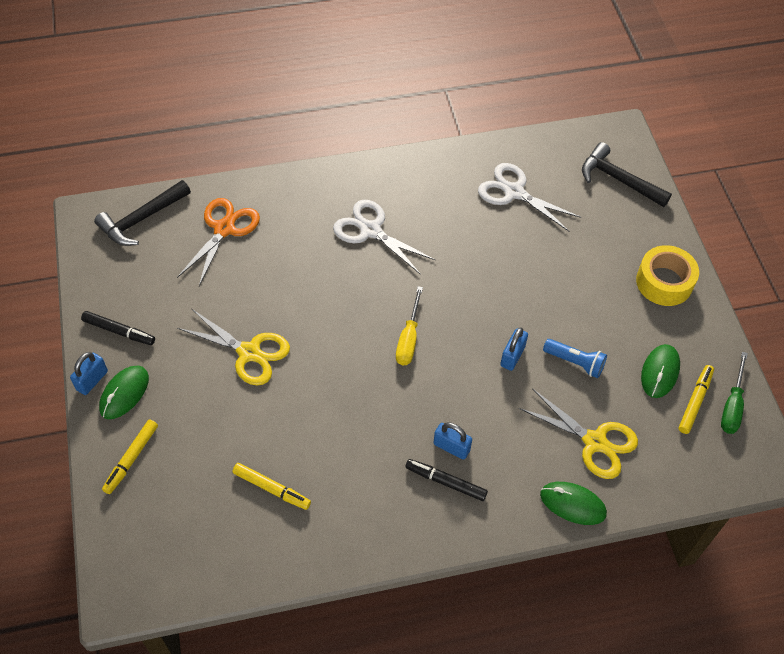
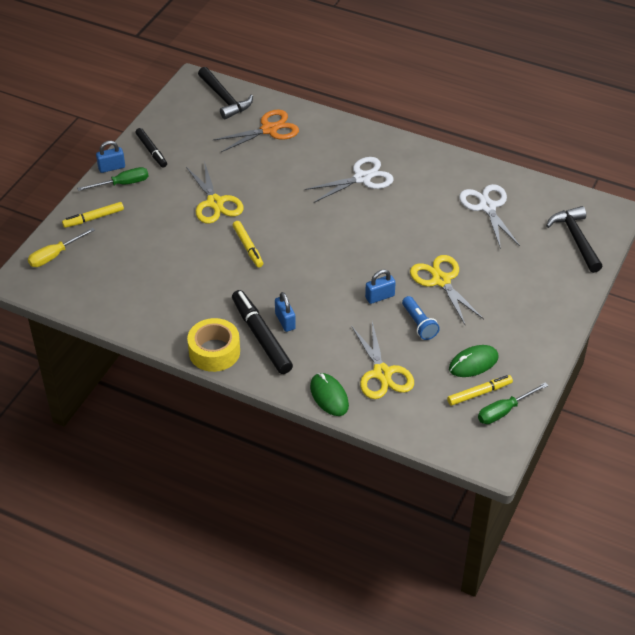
camera: 40 degrees right, 10 degrees down
black hammer [94,180,191,246] -> black hammer turned 120 degrees counterclockwise [198,67,253,119]
green mouse [99,366,149,419] -> green screwdriver [77,167,149,191]
yellow marker [232,463,311,510] -> yellow marker moved to [233,221,263,267]
white scissors [333,200,435,275] -> white scissors turned 75 degrees clockwise [305,157,394,203]
yellow screwdriver [396,286,423,365] -> yellow screwdriver moved to [28,228,95,267]
black marker [405,459,488,501] -> black marker [232,290,293,374], size x1.65
yellow tape [636,245,699,306] -> yellow tape moved to [187,318,240,372]
none -> yellow scissors [410,255,484,325]

